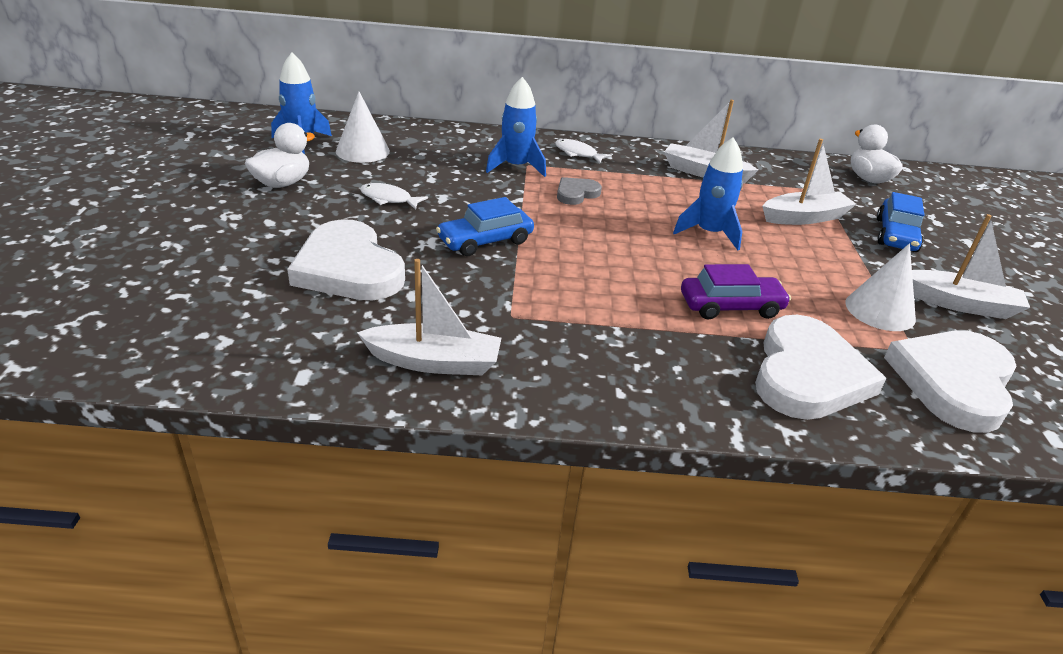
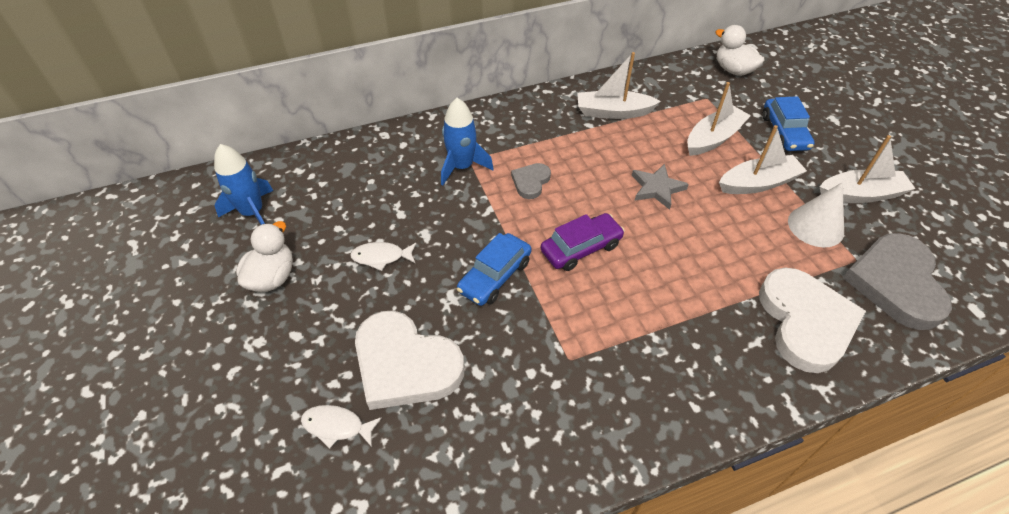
camera: 20 degrees left, 15 degrees up
white cone [336,92,390,163] -> none
white boat [357,259,501,375] -> white boat moved to [719,125,807,194]
white fish [555,139,612,163] -> white fish moved to [301,405,382,449]
blue rocket [673,137,743,250] -> grey star [632,164,689,210]
purple car [681,264,791,320] -> purple car moved to [541,213,625,271]
white heart [884,330,1017,433] -> grey heart [843,233,952,330]

